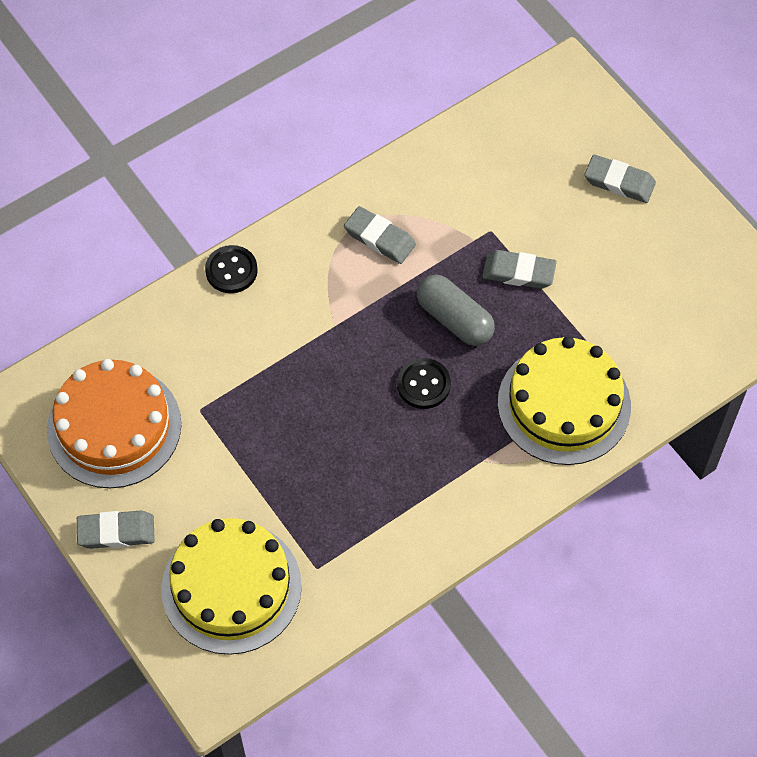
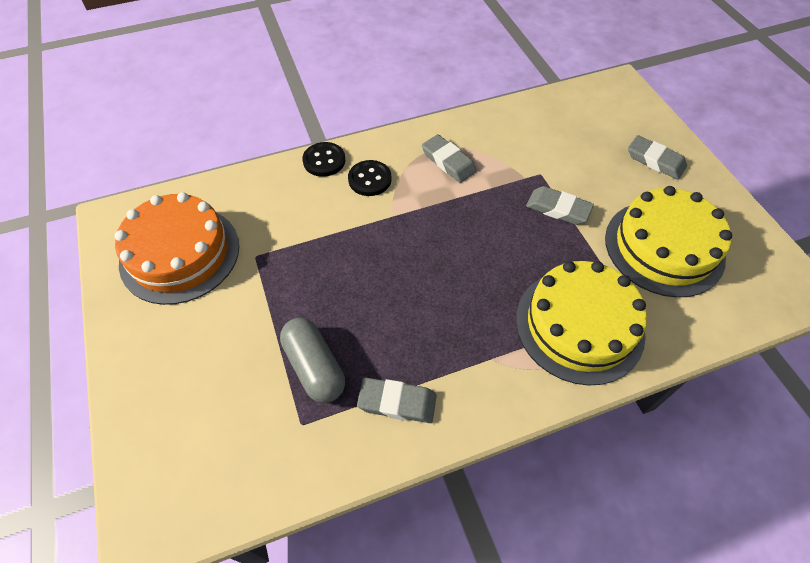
camera: 15 degrees right, 5 degrees down
grey eraser [77,511,155,549] -> grey eraser moved to [357,378,437,423]
yellow cake [161,518,302,655] -> yellow cake moved to [605,186,732,298]
black button [397,358,451,409] -> black button moved to [348,160,392,196]
grey capsule [417,274,495,346] -> grey capsule moved to [280,318,345,403]

